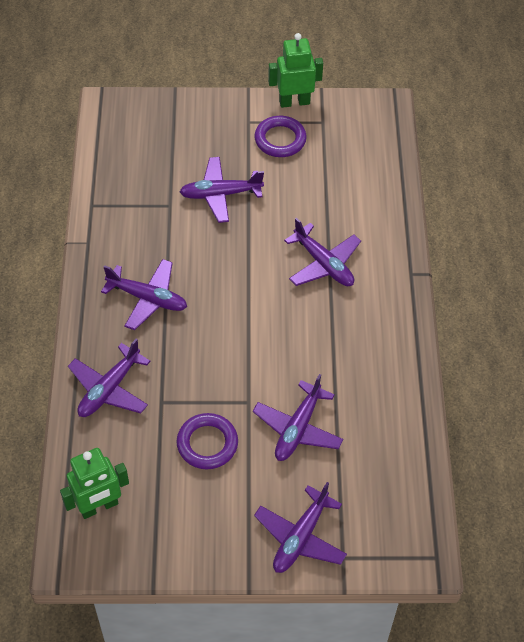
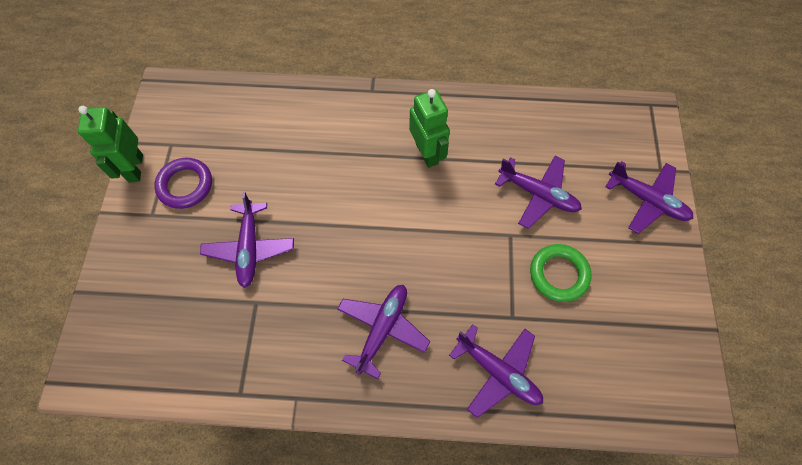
camera: 85 degrees left, 10 degrees up
green robot [60,448,129,519] -> green robot moved to [409,89,450,168]
purple ring [177,413,238,469] -> green ring [530,244,591,302]
purple plane [284,218,361,287] -> none

